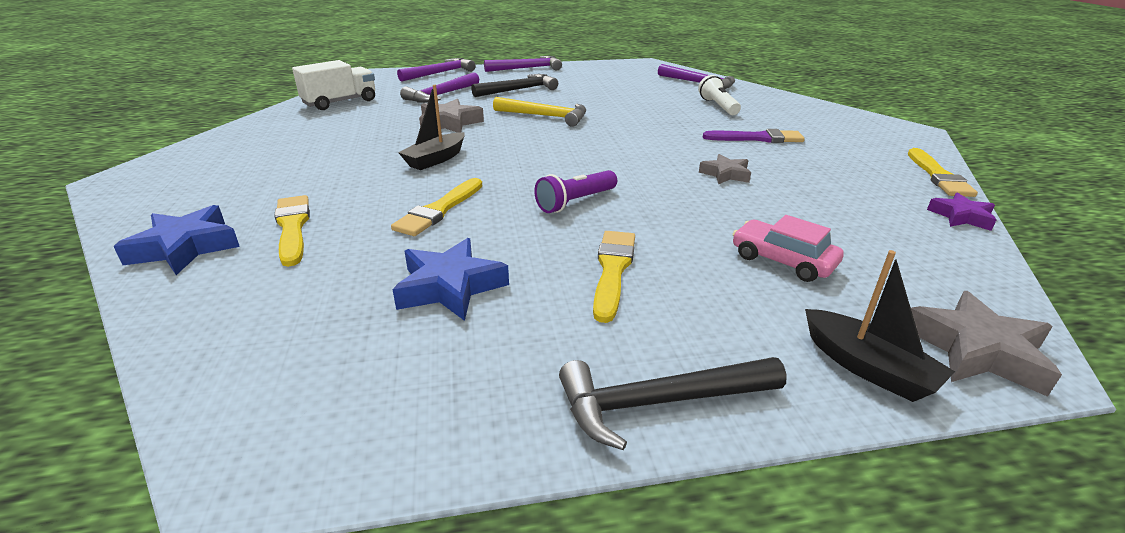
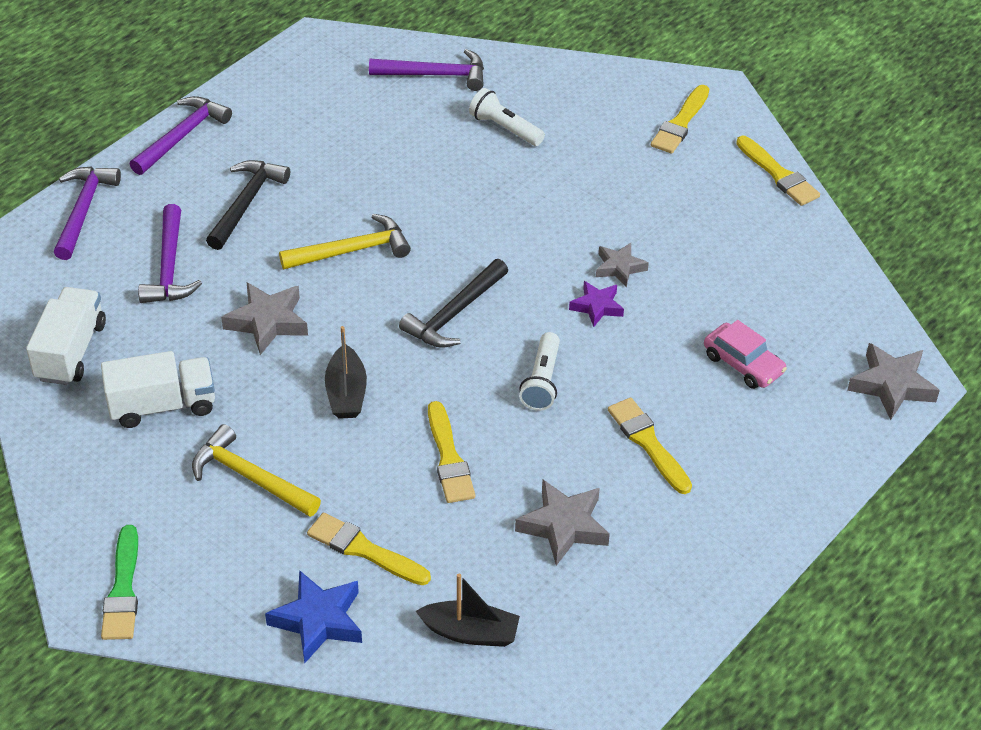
camera: 40 degrees left, 15 degrees up
blue star [392,238,509,321] -> grey star [515,479,610,566]
purple flashlight [534,170,617,213] -> white flashlight [519,332,560,411]
black hammer [559,357,787,450] -> black hammer moved to [399,259,508,348]
purple brush [703,129,805,143] -> none
pink car [733,215,844,282] -> pink car turned 135 degrees counterclockwise [704,320,787,389]
black boat [805,250,955,402] -> black boat moved to [416,574,520,647]
purple star [927,192,997,231] -> purple star moved to [569,281,624,327]
none -> white truck [101,351,215,428]
none -> green brush [101,525,138,640]
none -> yellow hammer [192,424,321,517]
none -> yellow brush [651,85,709,153]

